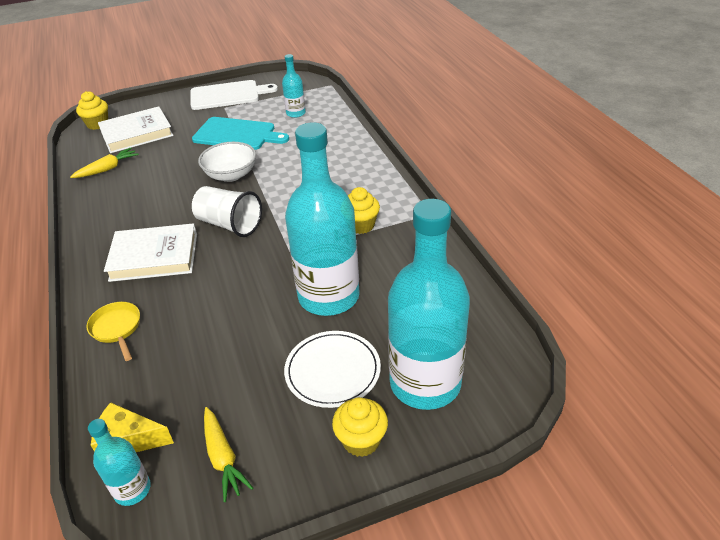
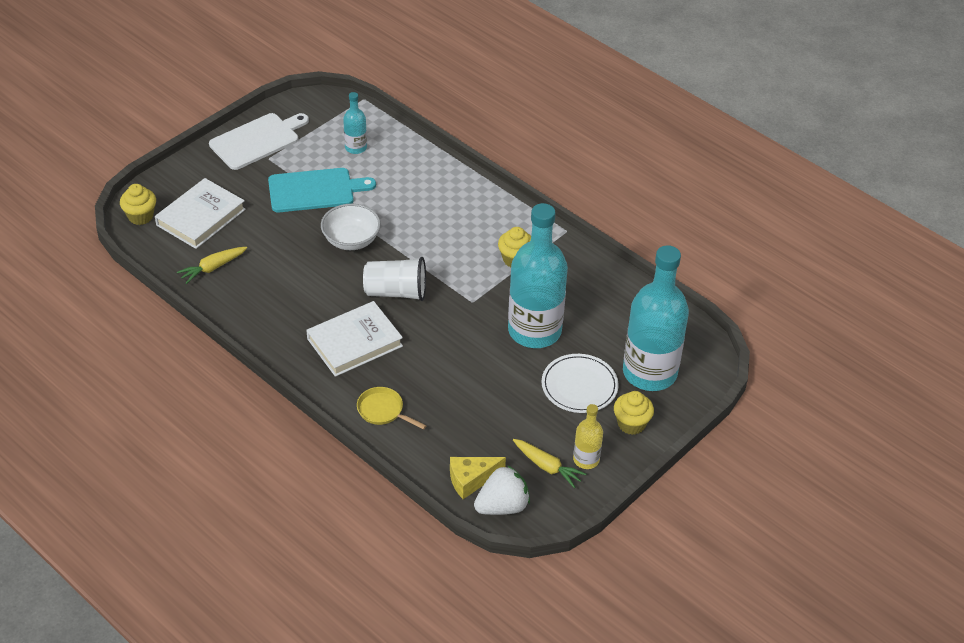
camera: 30 degrees left, 5 degrees up
yellow carrot [70,148,139,178] -> yellow carrot turned 150 degrees counterclockwise [177,247,247,284]
turquoise bottle [88,419,151,506] -> white strawberry [474,465,530,515]
none -> yellow bottle [573,404,603,469]

